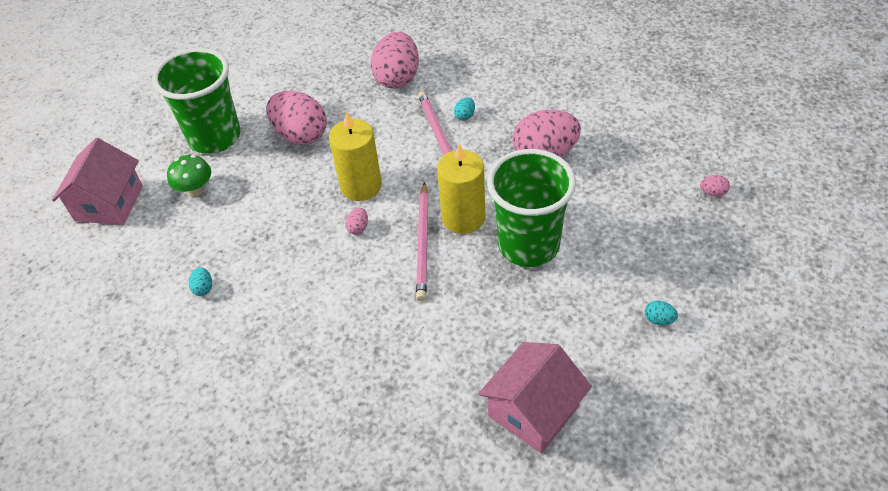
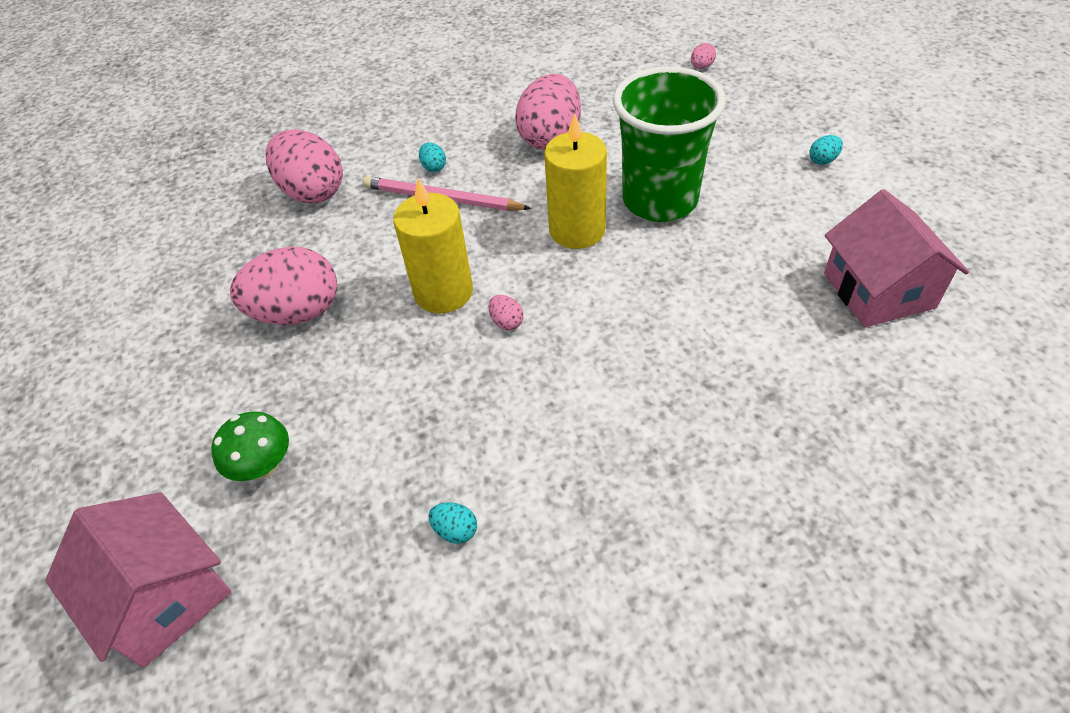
camera: 55 degrees left, 0 degrees up
green cup [152,48,241,154] -> none
pink pencil [416,182,429,301] -> none

